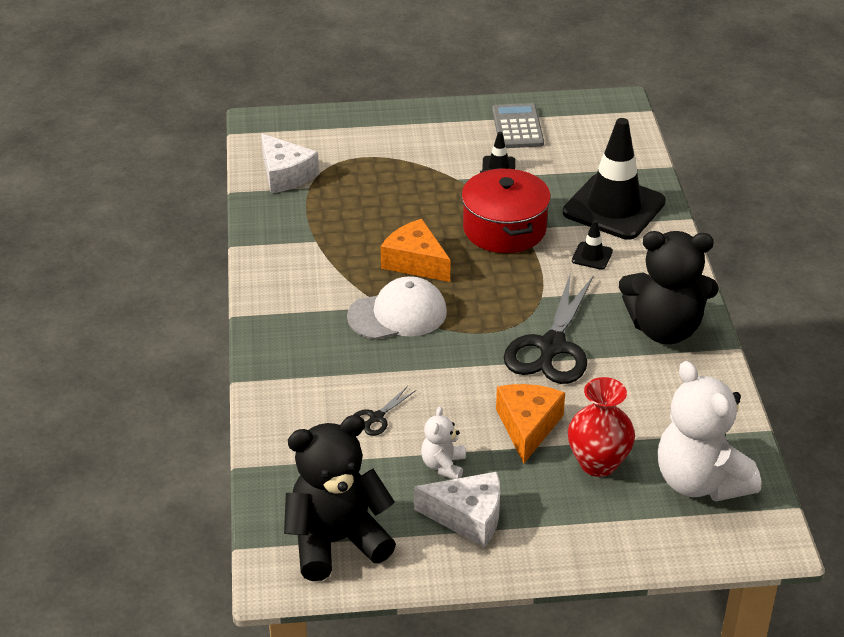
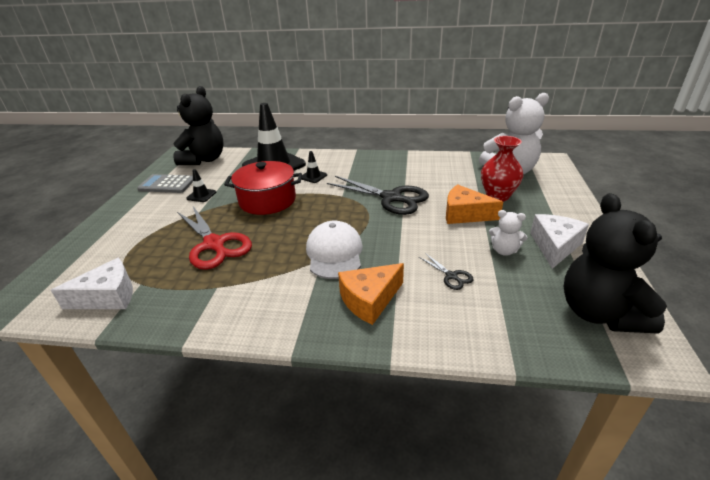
camera: 75 degrees left, 5 degrees down
orange cheese [381,219,451,282] -> orange cheese moved to [338,263,404,325]
black teddy bear [619,231,718,344] -> black teddy bear moved to [173,86,224,165]
none -> red scissors [177,206,252,270]

